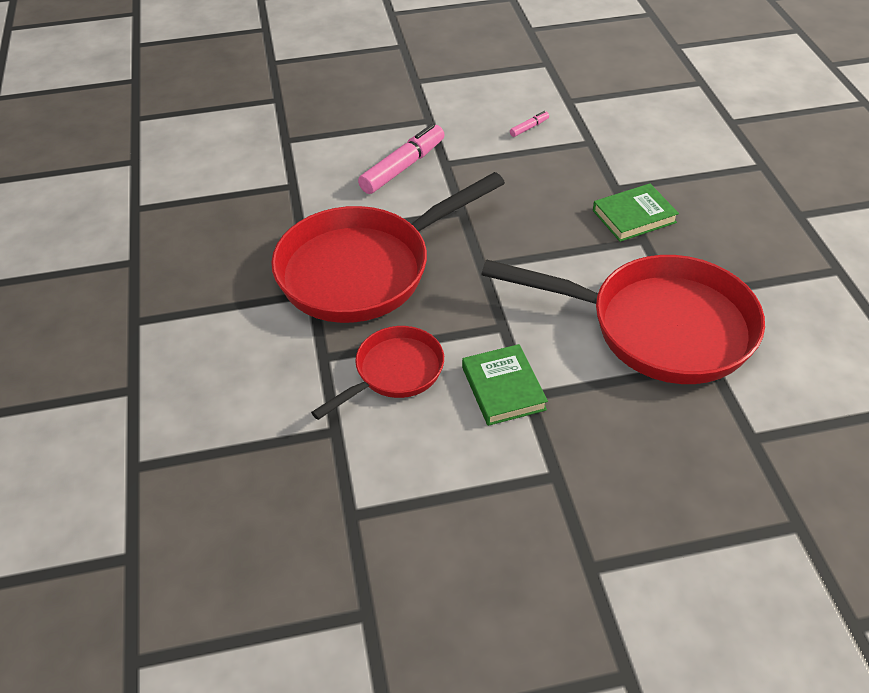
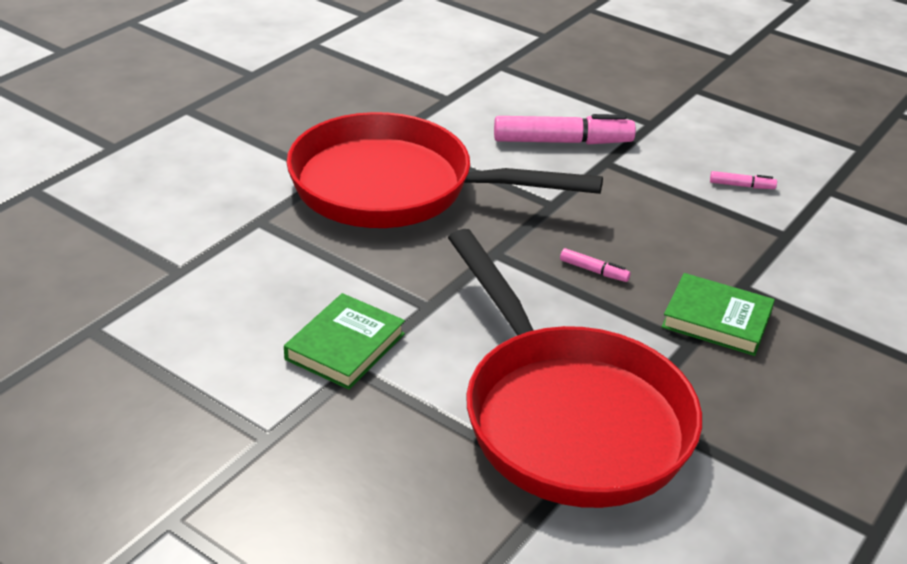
camera: 45 degrees right, 10 degrees down
red pan [311,326,444,420] -> none
none -> pink marker [560,248,631,282]

